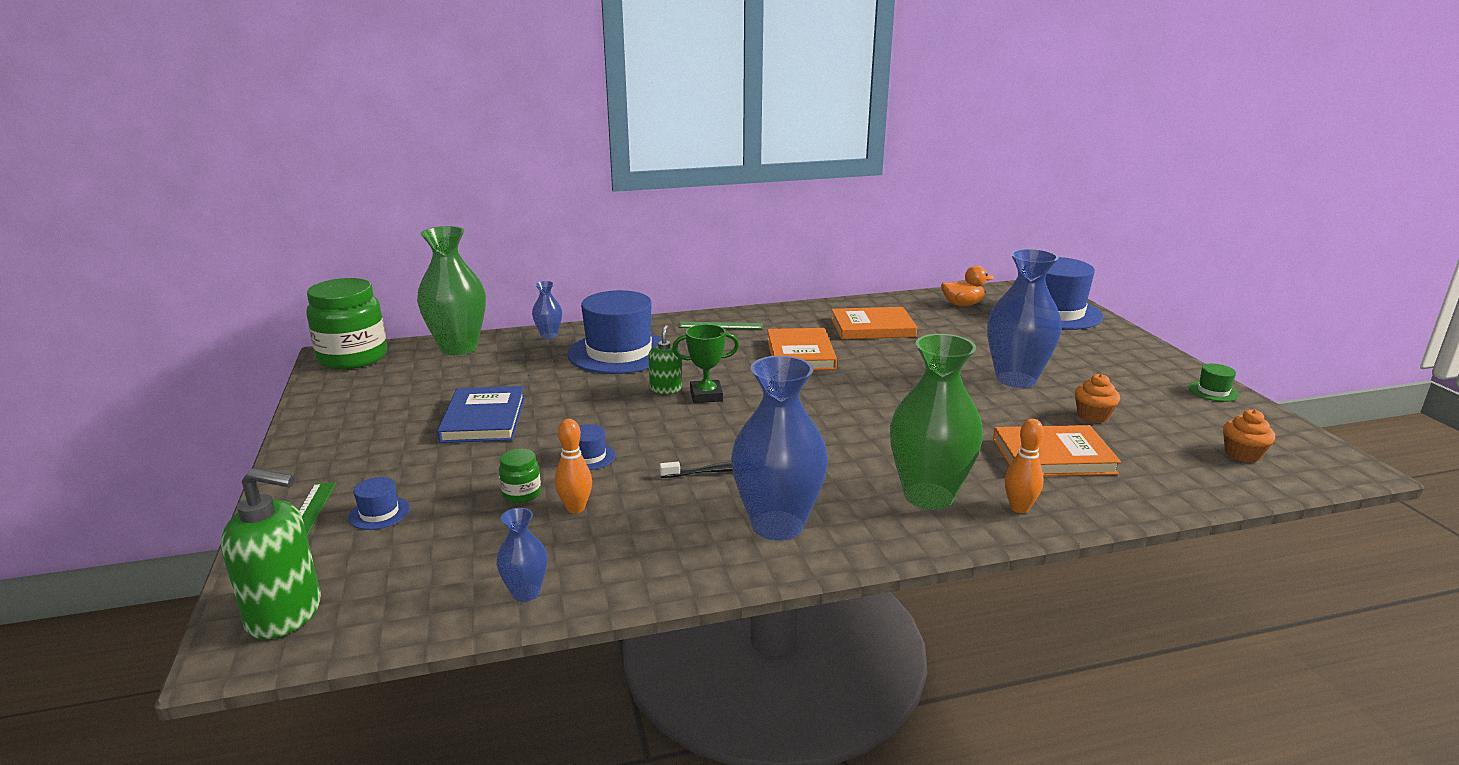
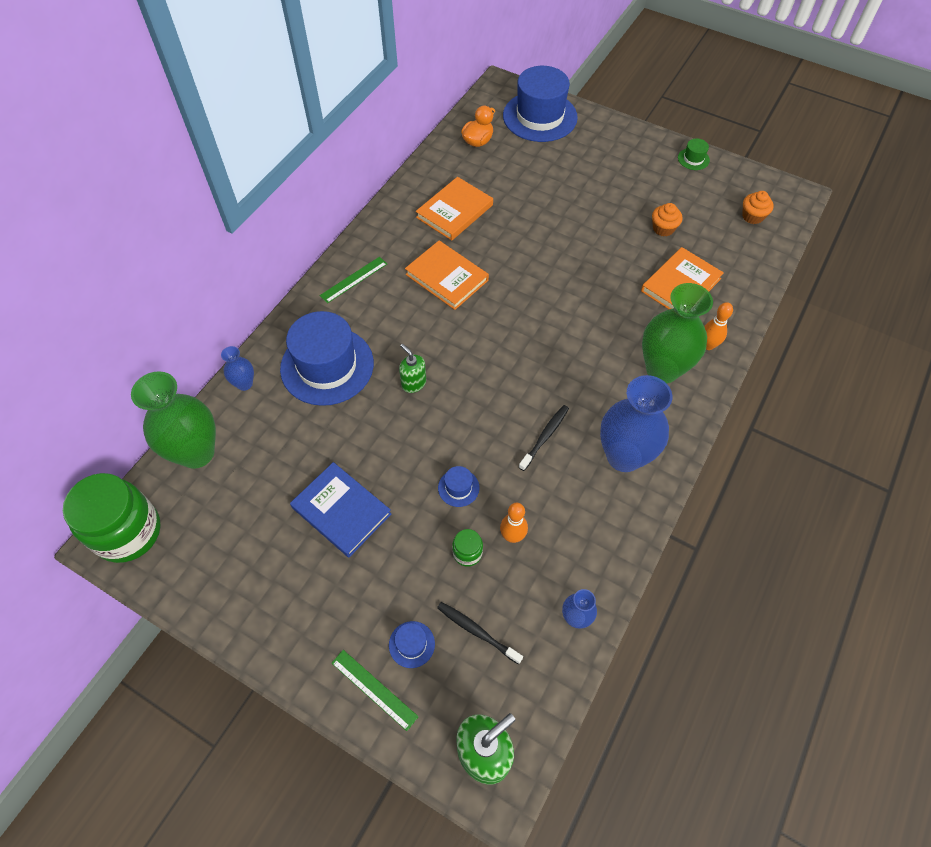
camera: 45 degrees left, 35 degrees up
green trophy [672,324,739,403] -> none
blue vase [987,249,1062,388] -> none
none -> black toothbrush [437,602,523,665]

